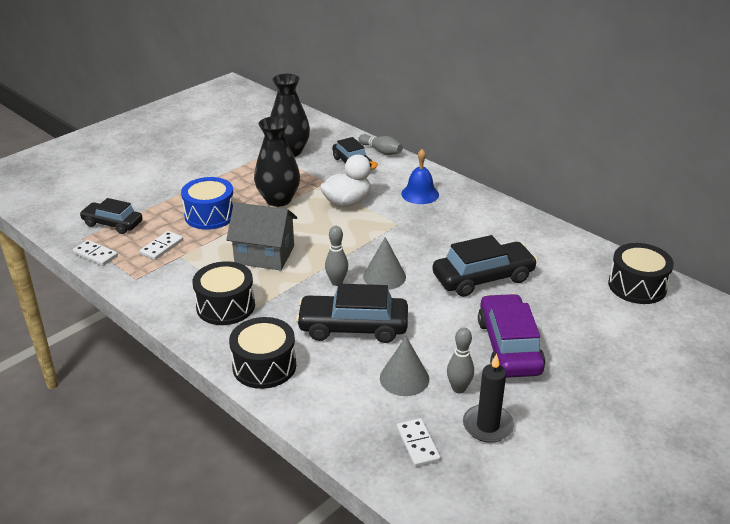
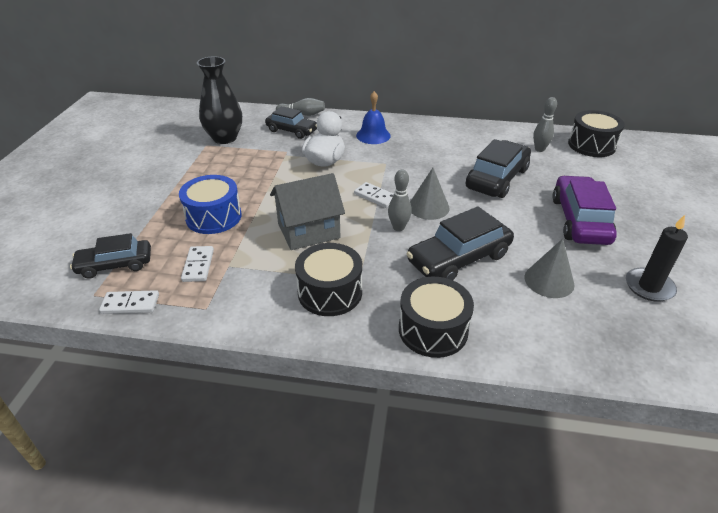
camera: 35 degrees left, 5 degrees up
black vase [254,116,300,207] -> none
white domino [397,418,441,467] -> white domino moved to [354,182,394,208]
grey bowling pin [447,328,474,393] -> grey bowling pin moved to [533,97,557,152]
purple car [478,294,545,378] -> purple car turned 45 degrees clockwise [552,175,617,245]

